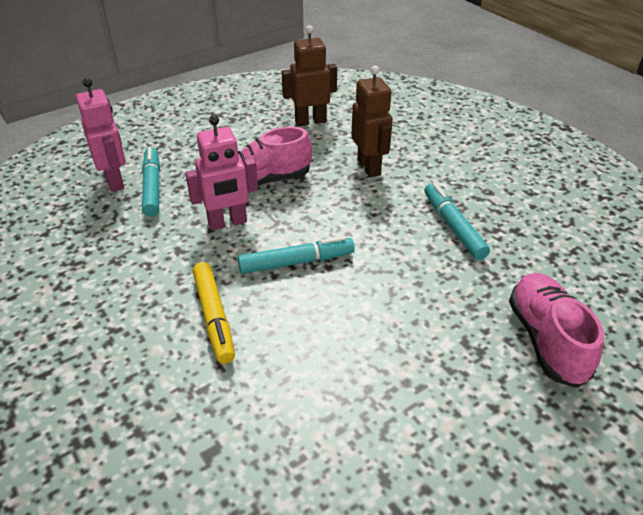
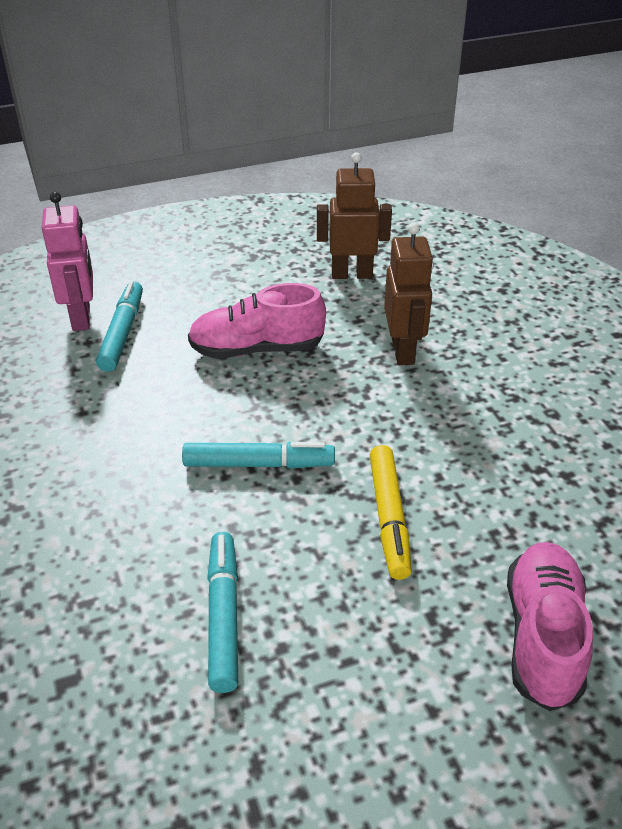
camera: 15 degrees right, 0 degrees up
pink robot [185,115,258,230] -> none
yellow marker [193,262,235,364] -> yellow marker moved to [370,445,412,580]
turquoise marker [424,183,490,260] -> turquoise marker moved to [207,532,238,693]

